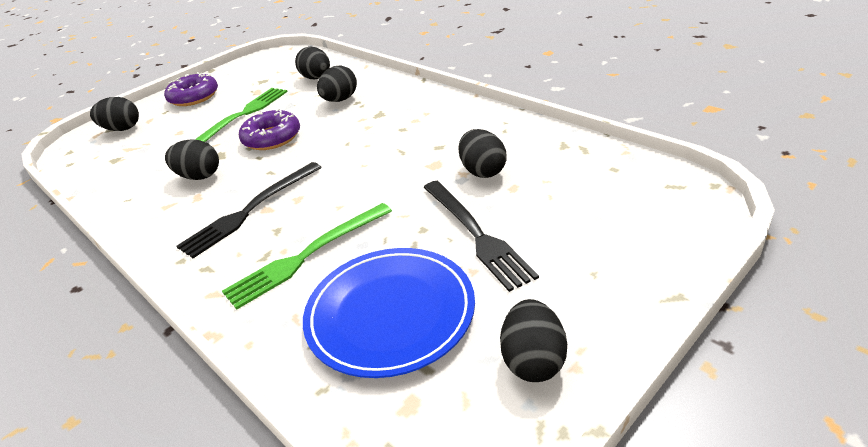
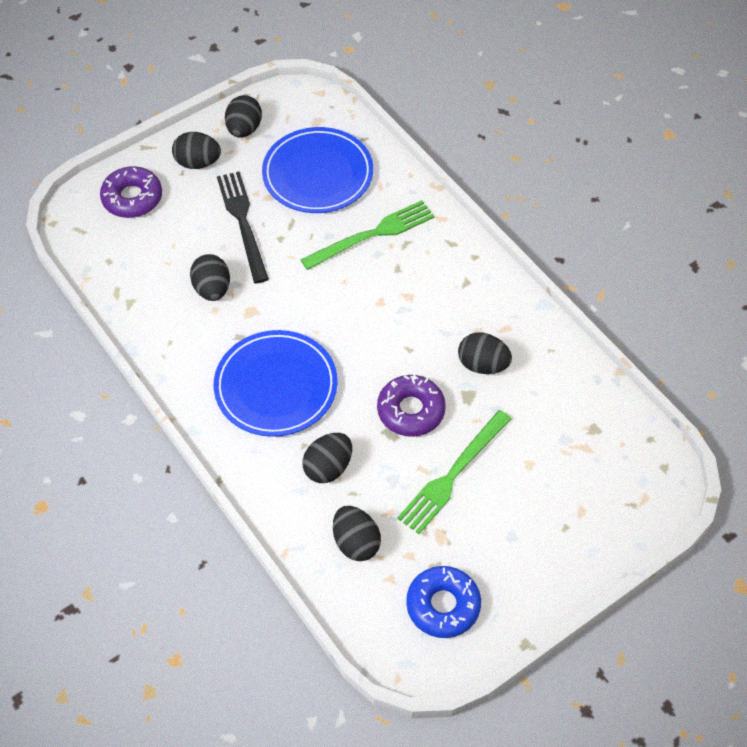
camera: 175 degrees left, 20 degrees up
black egg [90,97,139,131] -> black egg moved to [172,132,221,169]
purple donut [164,72,218,106] -> purple donut moved to [100,166,162,218]
black fork [176,162,322,258] -> none
none -> blue plate [214,330,338,437]
none -> blue donut [406,566,481,638]

